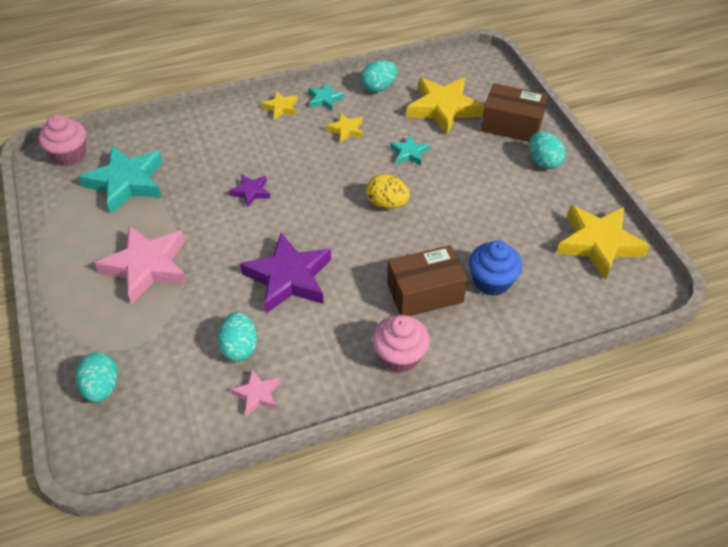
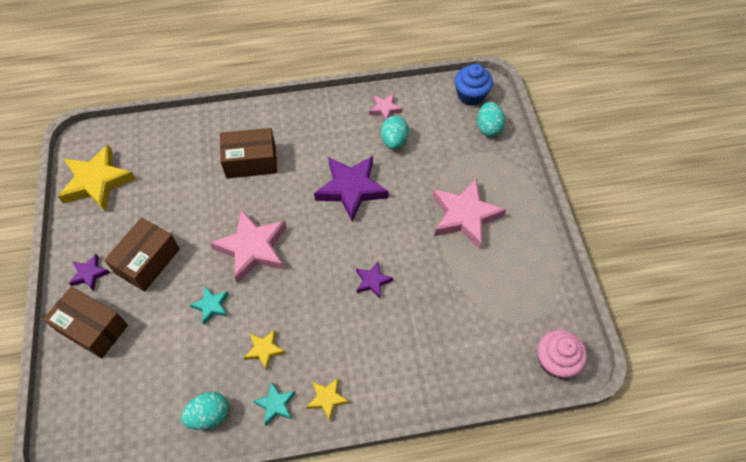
camera: 170 degrees left, 10 degrees up
turquoise star [79,146,163,214] -> none
yellow egg [366,174,410,209] -> pink star [210,209,287,284]
pink cupcake [372,315,430,373] -> none
yellow star [407,77,484,135] -> none
blue cupcake [469,240,522,296] -> blue cupcake moved to [454,64,493,106]
turquoise egg [529,131,566,169] -> purple star [69,254,110,291]
none -> brown box [104,218,180,292]

